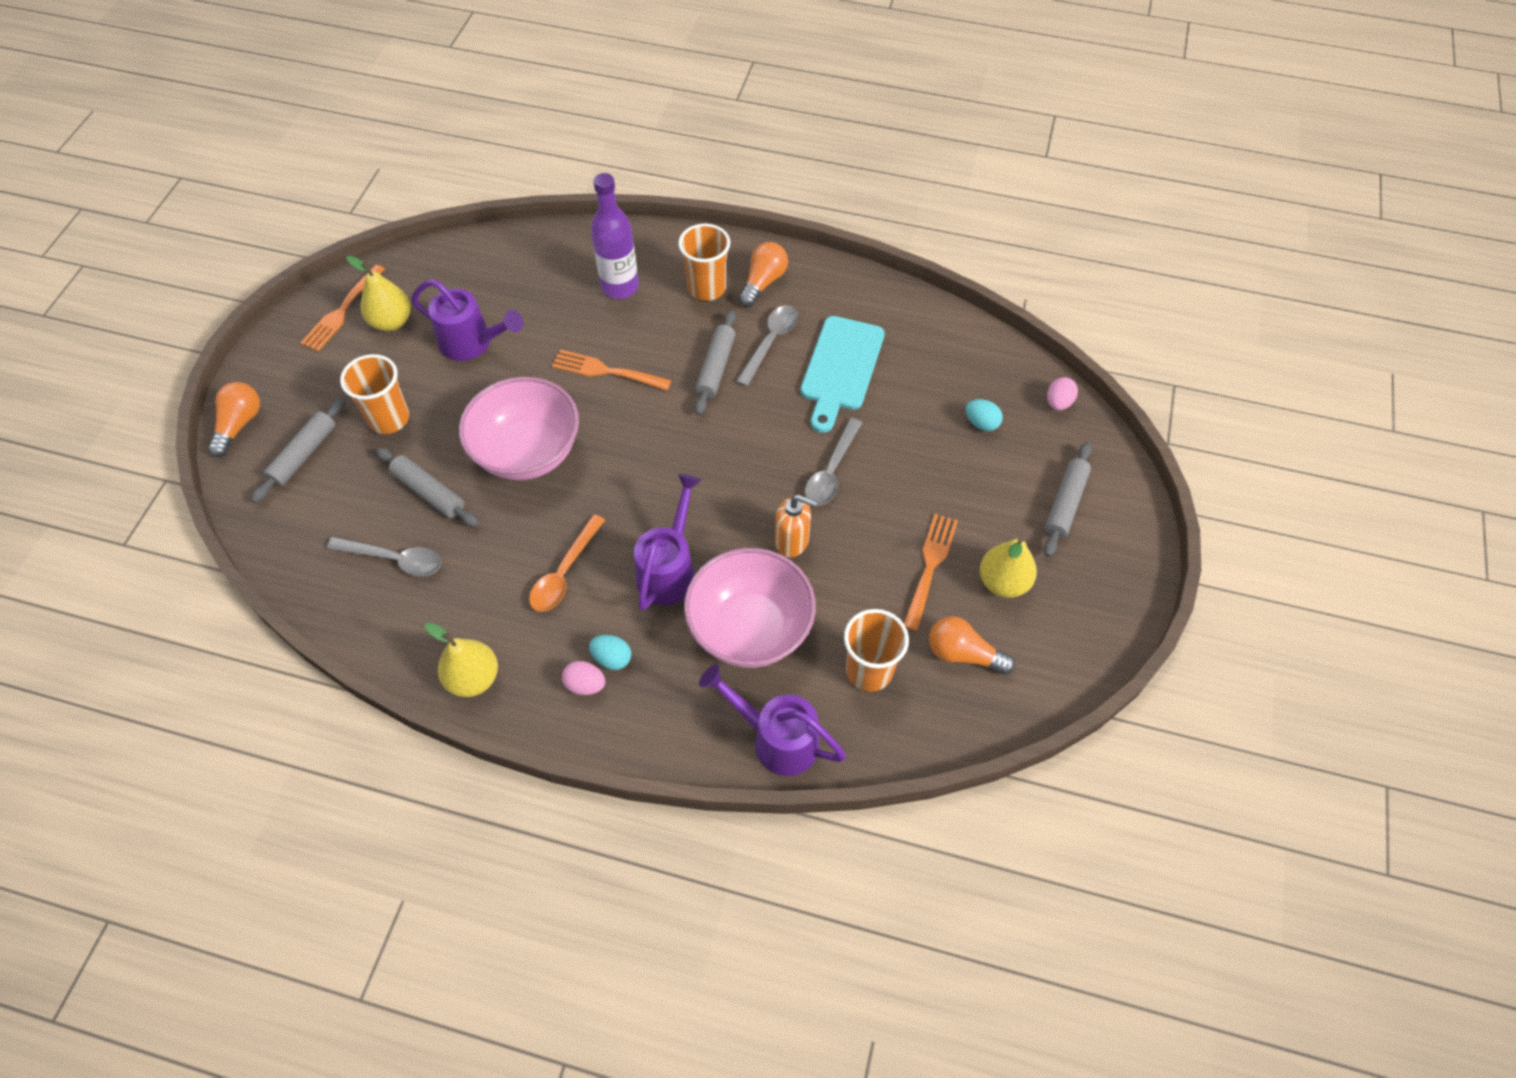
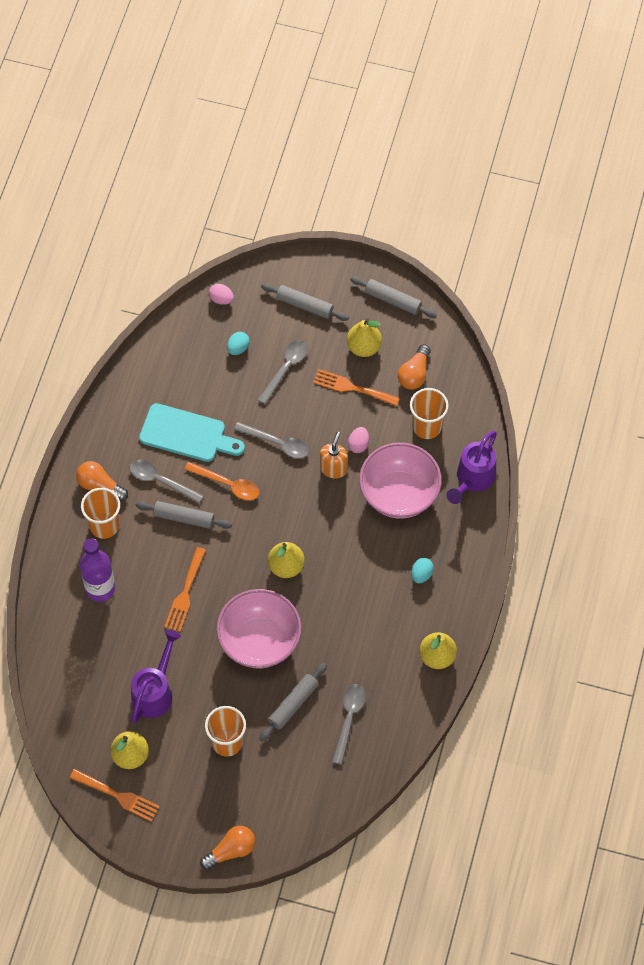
camera: 90 degrees left, 5 degrees up
orange light bulb [208,382,260,457] -> orange light bulb turned 135 degrees clockwise [200,826,255,870]
grey rolling pin [251,397,346,503] -> grey rolling pin moved to [350,276,437,318]
orange spoon [529,515,605,612] -> orange spoon moved to [184,462,259,500]
pink egg [562,661,605,695] -> pink egg moved to [348,427,369,453]
purple watering can [634,474,702,611] -> none
none -> grey spoon [258,340,308,404]
none -> yellow pear [268,542,305,578]

